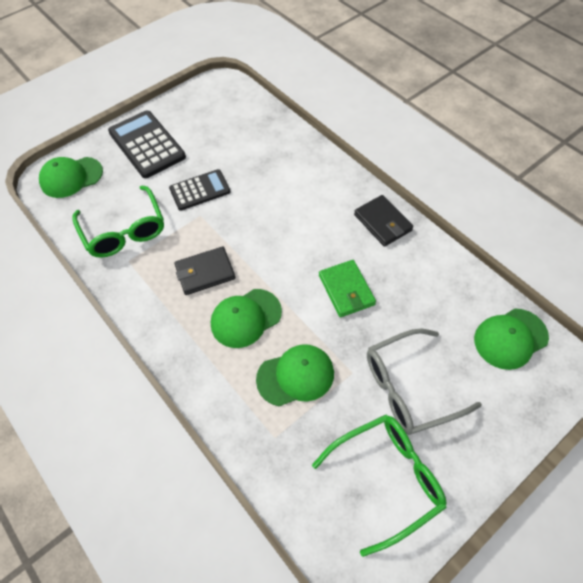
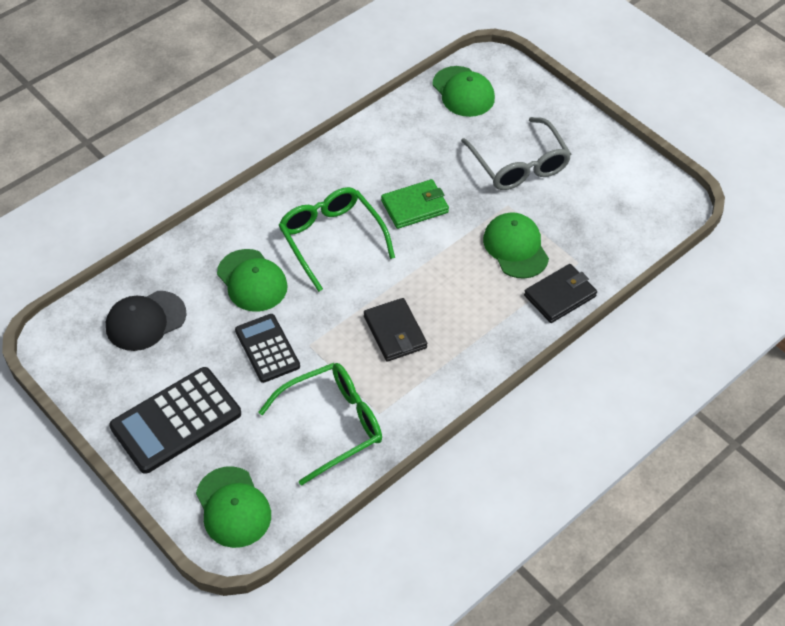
camera: 95 degrees left, 5 degrees down
green cap [211,289,282,348] -> green cap moved to [217,249,288,312]
green glasses [312,415,447,557] -> green glasses moved to [278,187,395,292]
black wallet [354,195,413,247] -> black wallet moved to [524,264,597,323]
none -> black cap [106,291,186,351]

